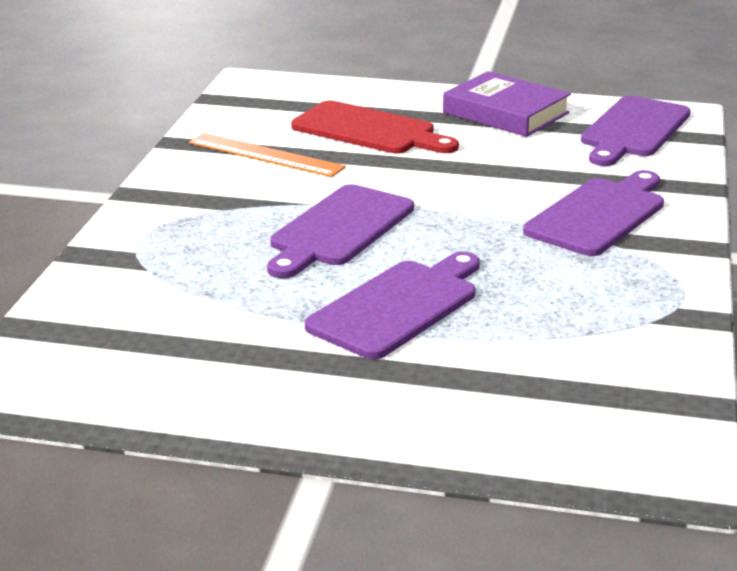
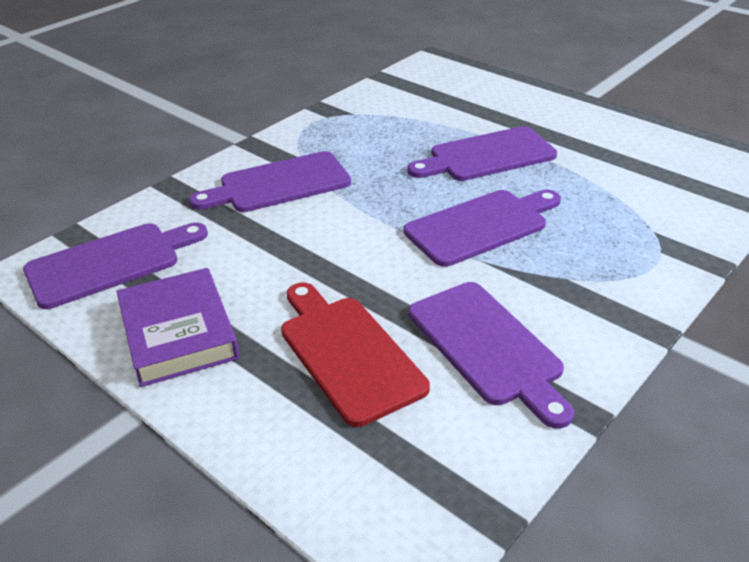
camera: 150 degrees left, 10 degrees up
orange ruler [189,133,346,177] -> purple cutting board [409,282,574,429]

